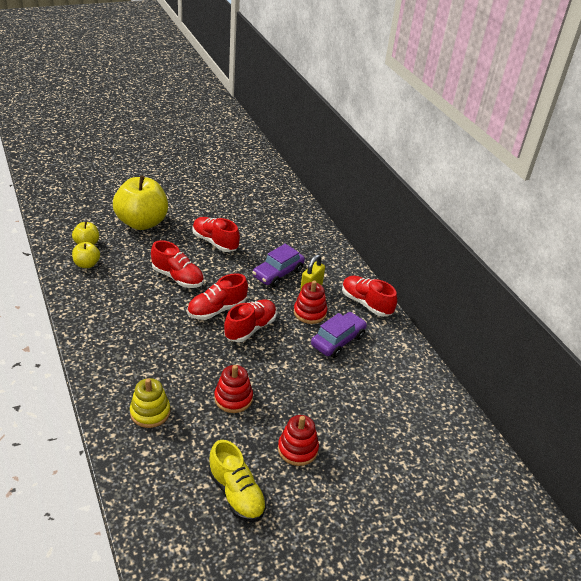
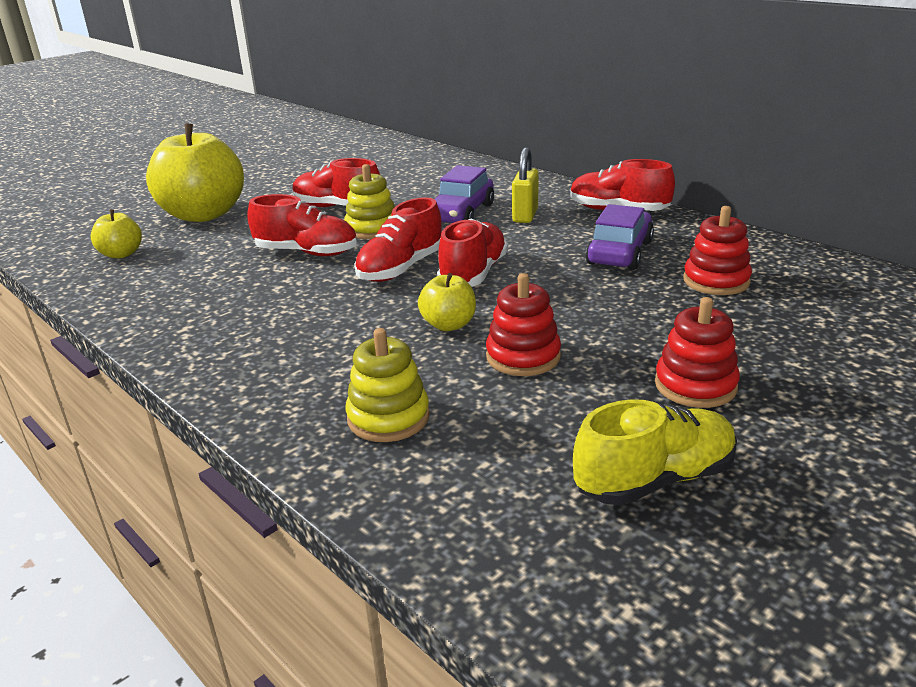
camera: 15 degrees left, 10 degrees down
yellow apple [72,242,100,268] -> yellow apple moved to [418,273,476,331]
yellow shoe [208,440,267,522] -> yellow shoe turned 60 degrees counterclockwise [573,399,737,505]
red stacking toy [294,281,327,324] -> red stacking toy moved to [683,206,752,295]
none -> yellow stacking toy [344,164,395,239]

